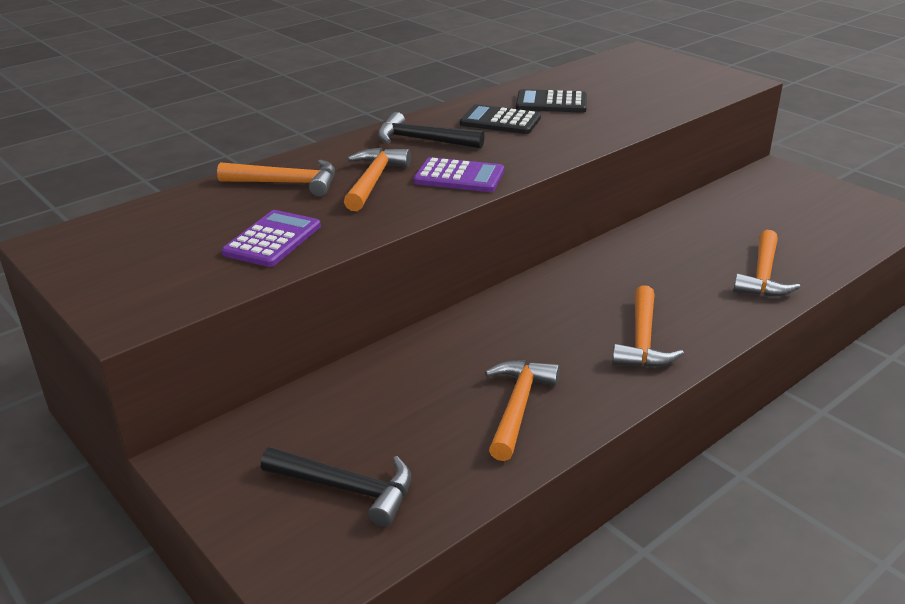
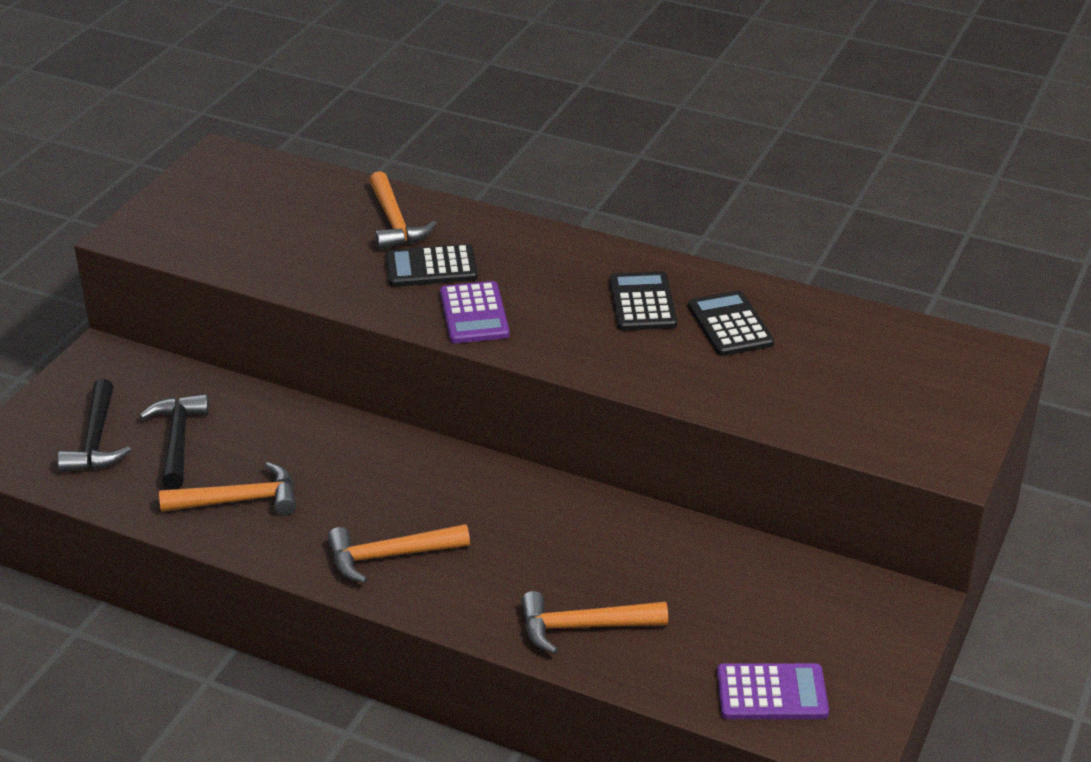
camera: 65 degrees right, 5 degrees up
purple calculator [222,210,321,267] -> purple calculator moved to [717,663,829,719]
orange hammer [344,148,411,211] -> black calculator [386,244,478,287]
black hammer [378,112,485,149] -> black hammer moved to [140,394,209,489]

